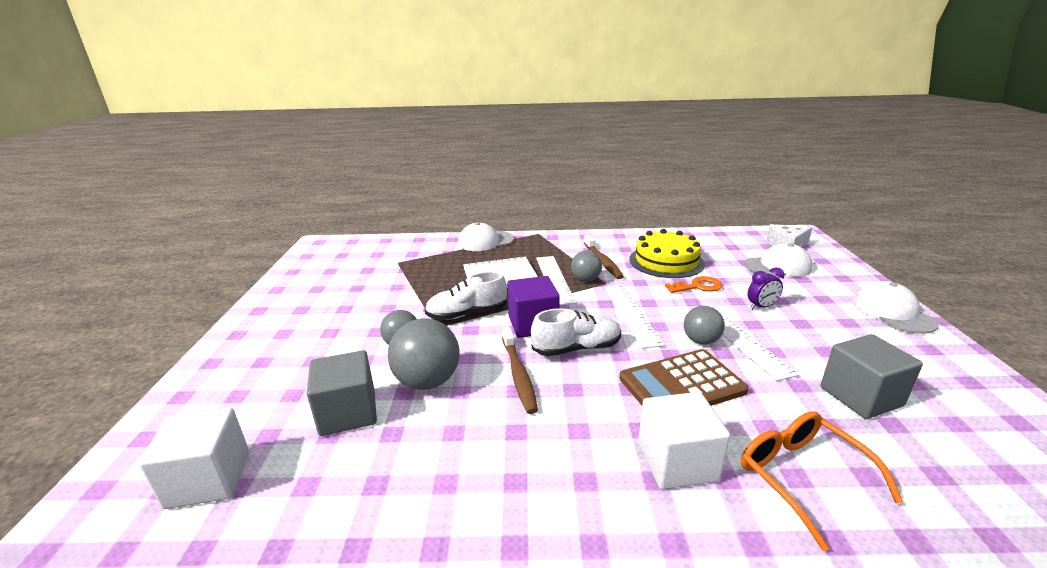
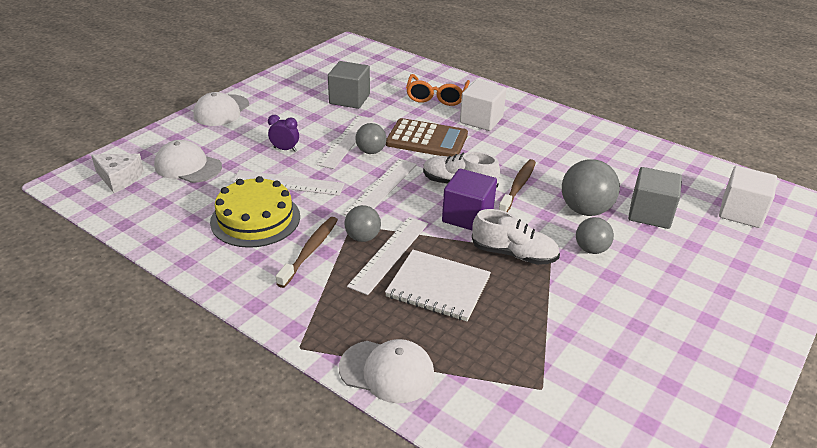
camera: 145 degrees left, 10 degrees up
orange key [665,276,722,293] -> white ruler [232,170,345,196]

